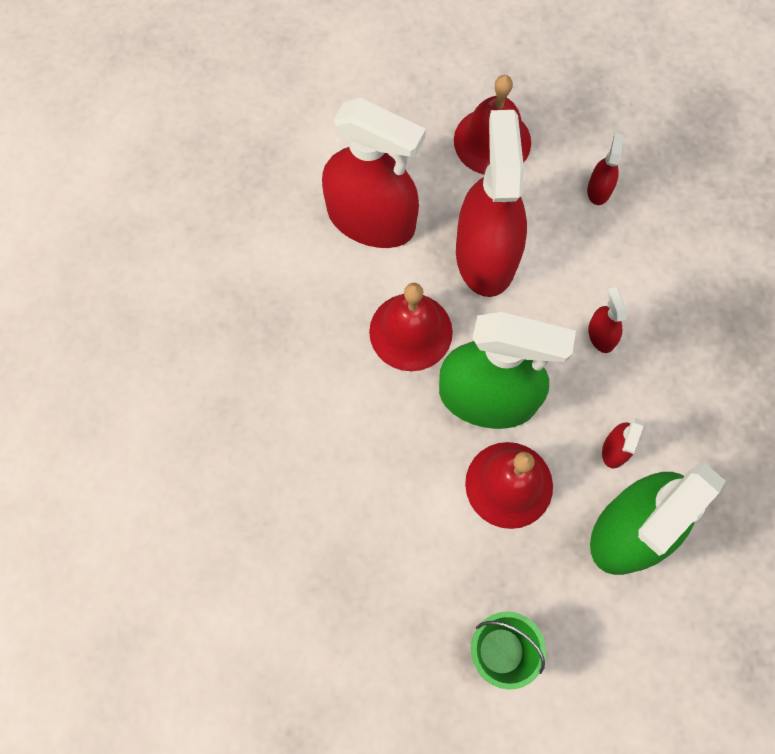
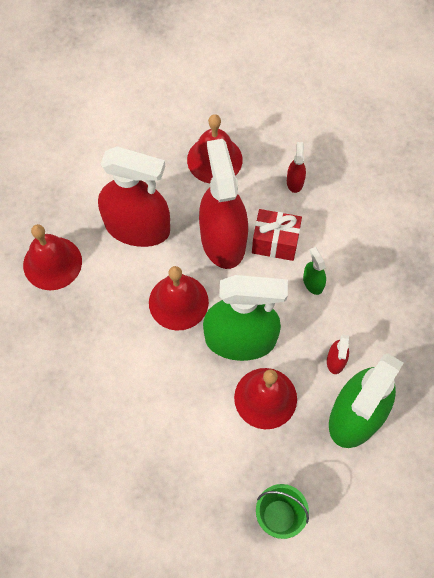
camera: 10 degrees left, 5 degrees down
red spray bottle [588,287,627,353] -> green spray bottle [303,247,326,295]
none -> red bell [23,224,82,290]
none -> red gift [252,209,302,261]

